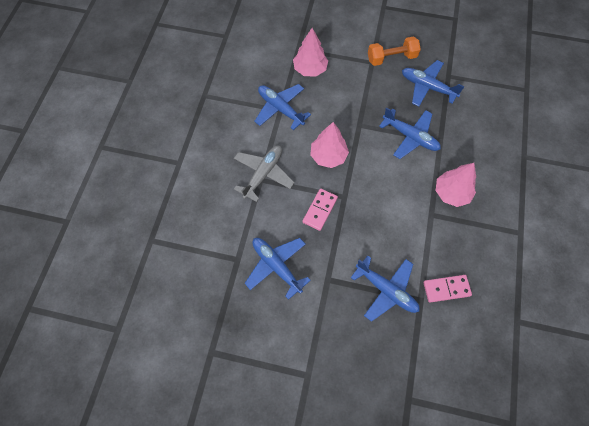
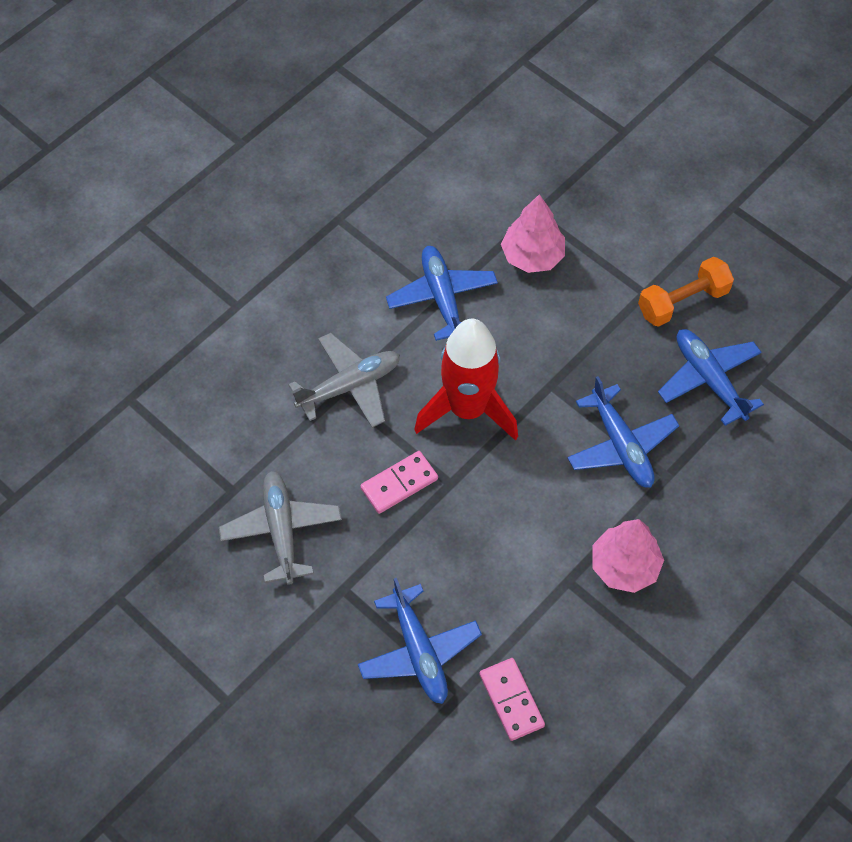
camera: 30 degrees right, 5 degrees down
blue plane [244,238,311,300] -> grey plane [219,471,342,584]
pink tree [310,122,349,168] -> red rocket [414,318,518,441]
orange dumbbell [368,37,421,66] -> orange dumbbell turned 45 degrees counterclockwise [638,257,734,327]
pink domino [423,275,472,303] -> pink domino turned 45 degrees clockwise [479,658,545,741]

